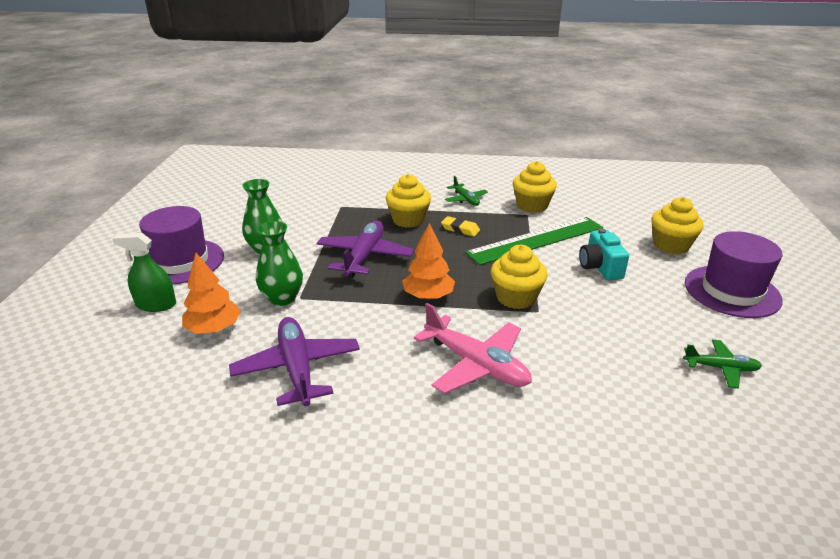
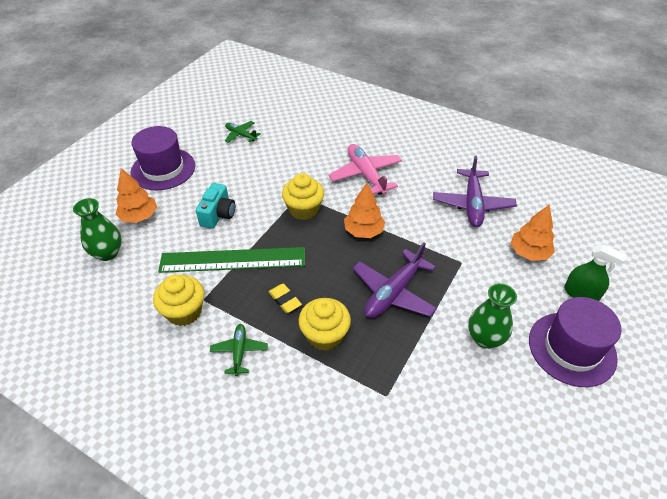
camera: 155 degrees left, 15 degrees up
green vase [256,221,303,306] -> green vase moved to [73,198,122,261]
yellow cupcake [651,197,704,254] -> orange tree [115,168,157,223]

